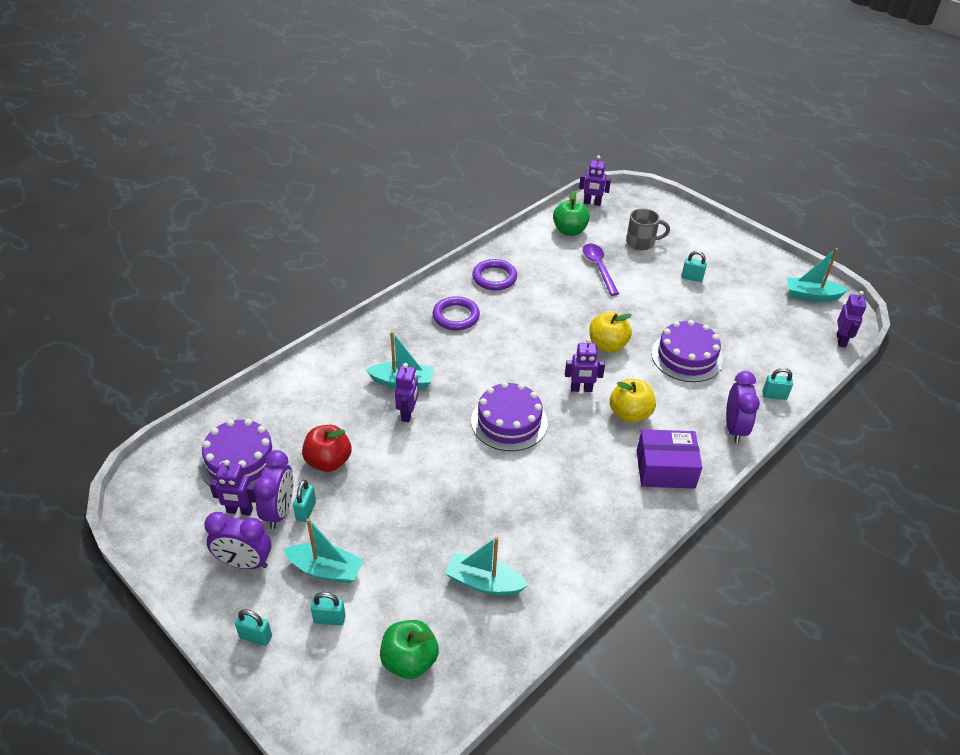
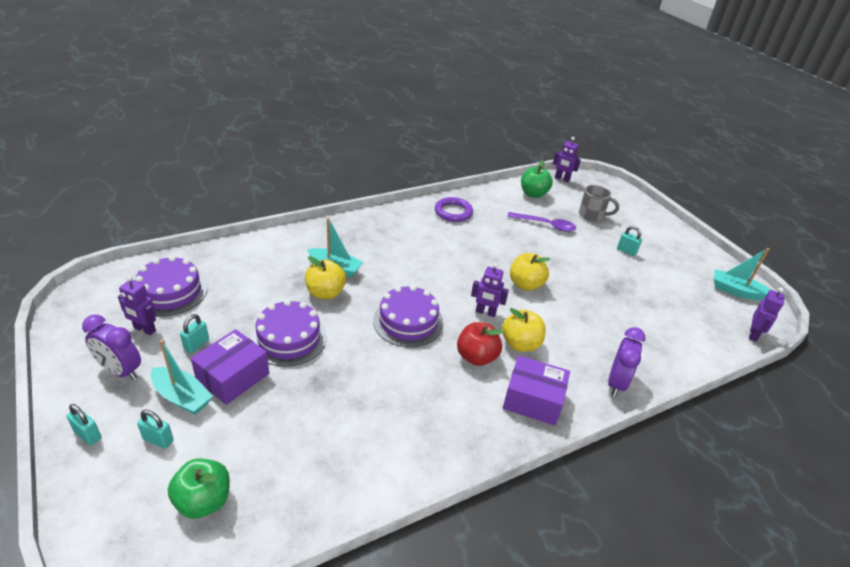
camera: 15 degrees right, 5 degrees down
purple clock [254,450,293,529] -> none
red apple [302,425,351,472] -> red apple moved to [457,322,502,366]
purple robot [395,363,418,422] -> yellow apple [305,256,346,299]
purple ring [433,296,480,330] -> none
turquoise boat [445,537,528,595] -> none
purple spoon [583,244,619,296] -> purple spoon turned 105 degrees clockwise [507,212,576,232]
purple cake [651,320,723,382] -> purple cake moved to [251,300,327,366]
turquoise padlock [762,368,793,400] -> none
none -> purple box [191,329,269,405]

